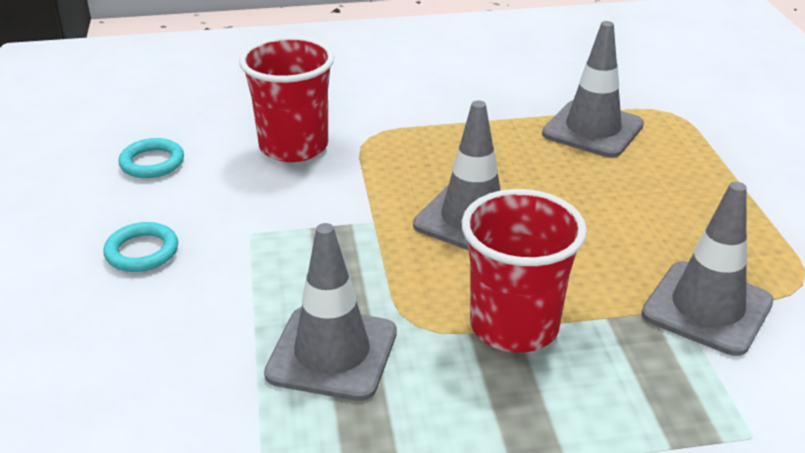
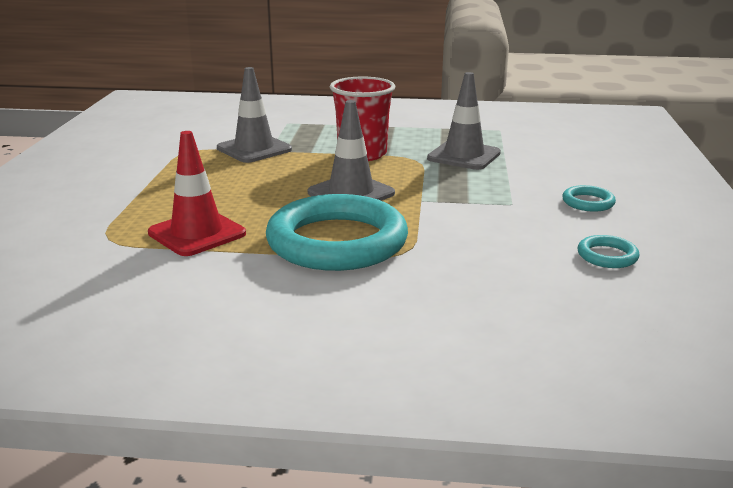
camera: 165 degrees left, 10 degrees down
red cup [239,36,335,162] -> none
grey traffic cone [542,21,644,158] -> red traffic cone [148,131,246,256]
none -> turquoise ring [266,194,408,271]

